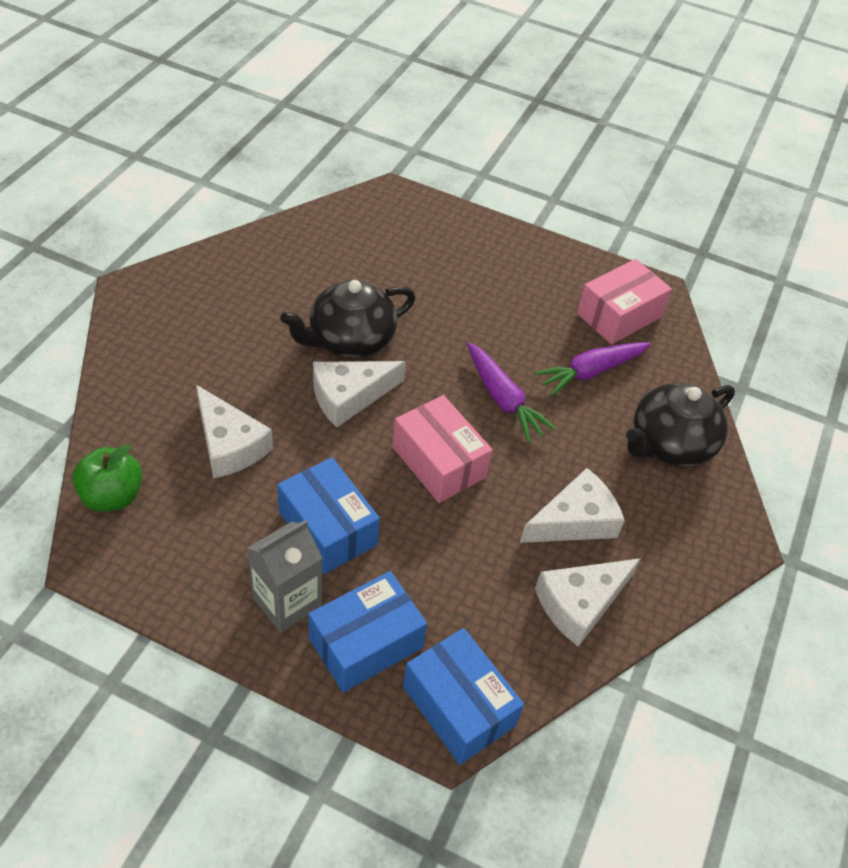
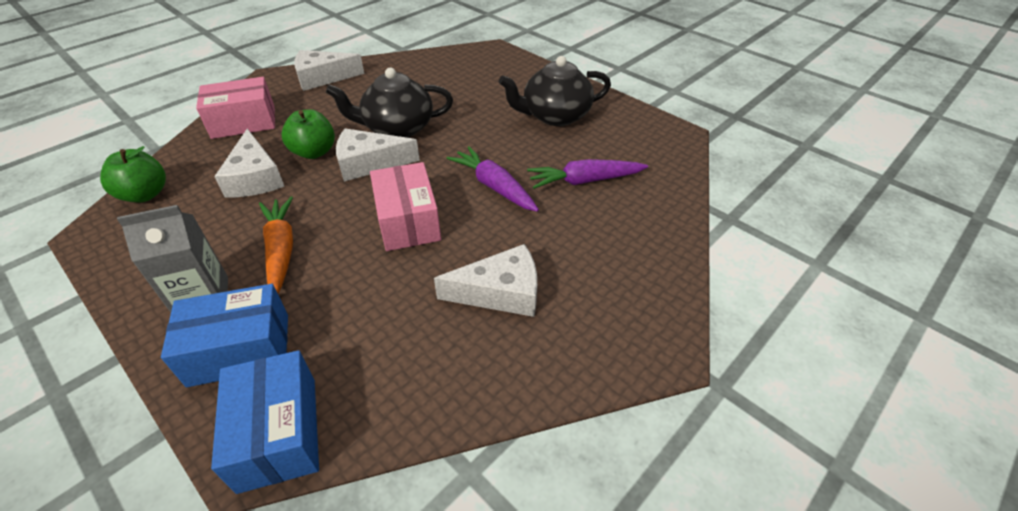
camera: 25 degrees right, 5 degrees down
blue box [277,457,380,574] -> orange carrot [259,197,293,293]
purple carrot [467,342,557,442] -> purple carrot turned 150 degrees clockwise [446,146,539,212]
white cheese [535,558,641,647] -> white cheese moved to [294,50,364,91]
pink box [577,259,672,345] -> pink box moved to [196,77,275,139]
black teapot [626,383,735,467] -> black teapot moved to [499,56,611,126]
none -> green apple [282,109,335,159]

